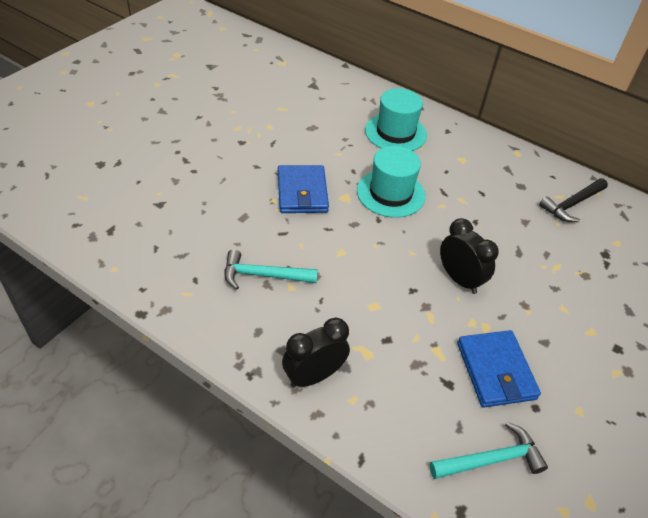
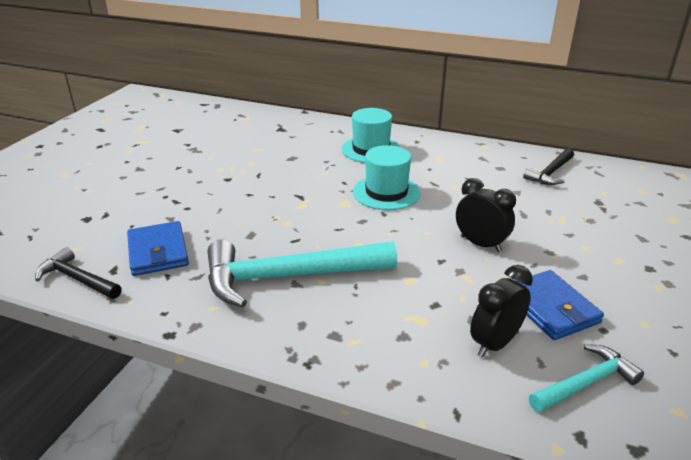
camera: 10 degrees left, 15 degrees down
turquoise hammer [225,249,318,290] -> turquoise hammer [208,240,397,307], size x1.92
blue wallet [278,165,329,213] -> blue wallet moved to [127,221,189,276]
black clock [282,317,350,388] -> black clock moved to [470,265,533,357]
none -> black hammer [35,247,121,299]

